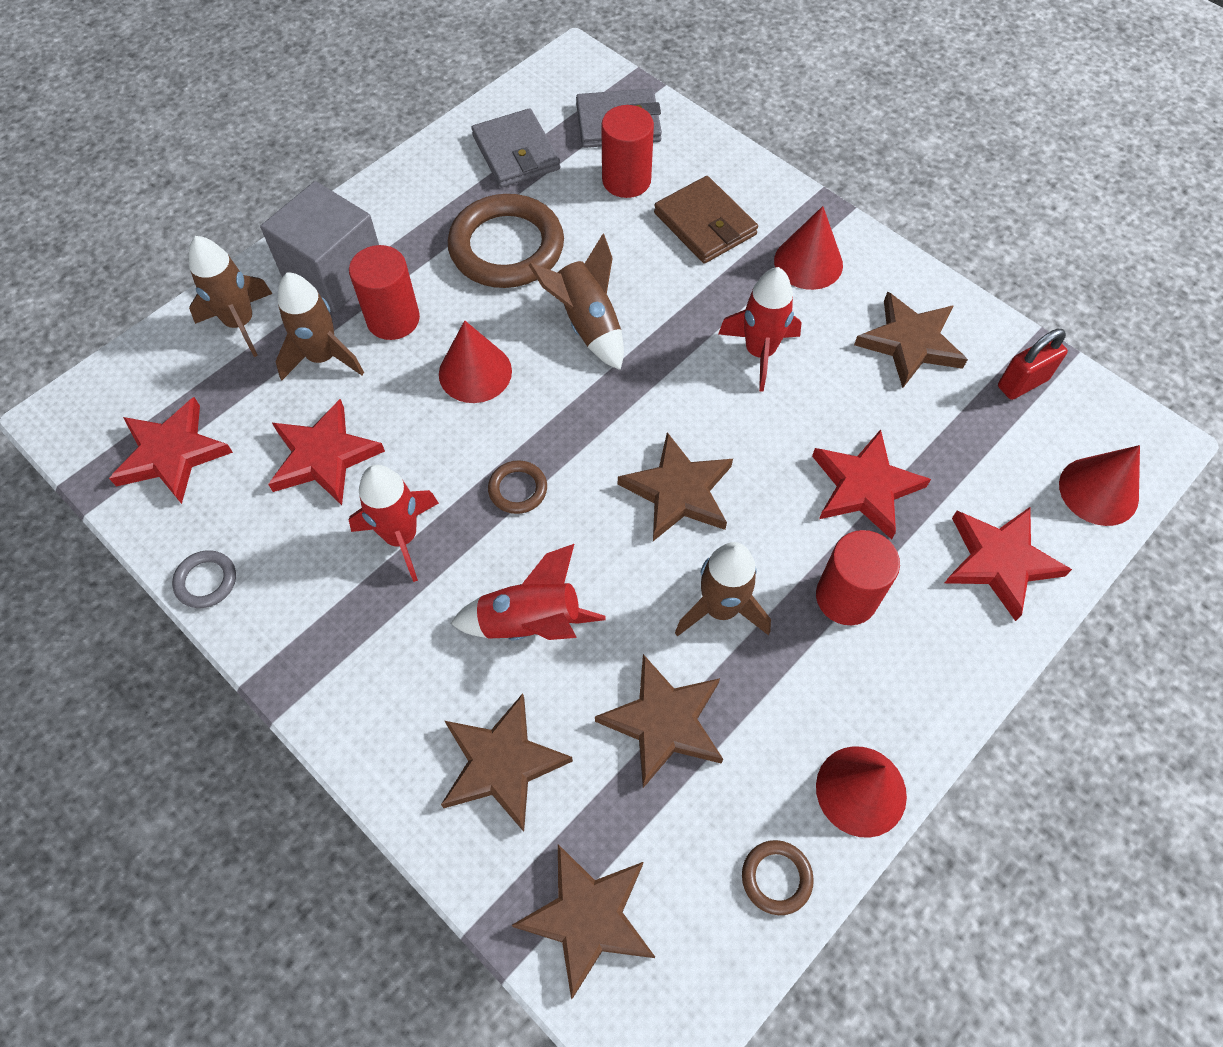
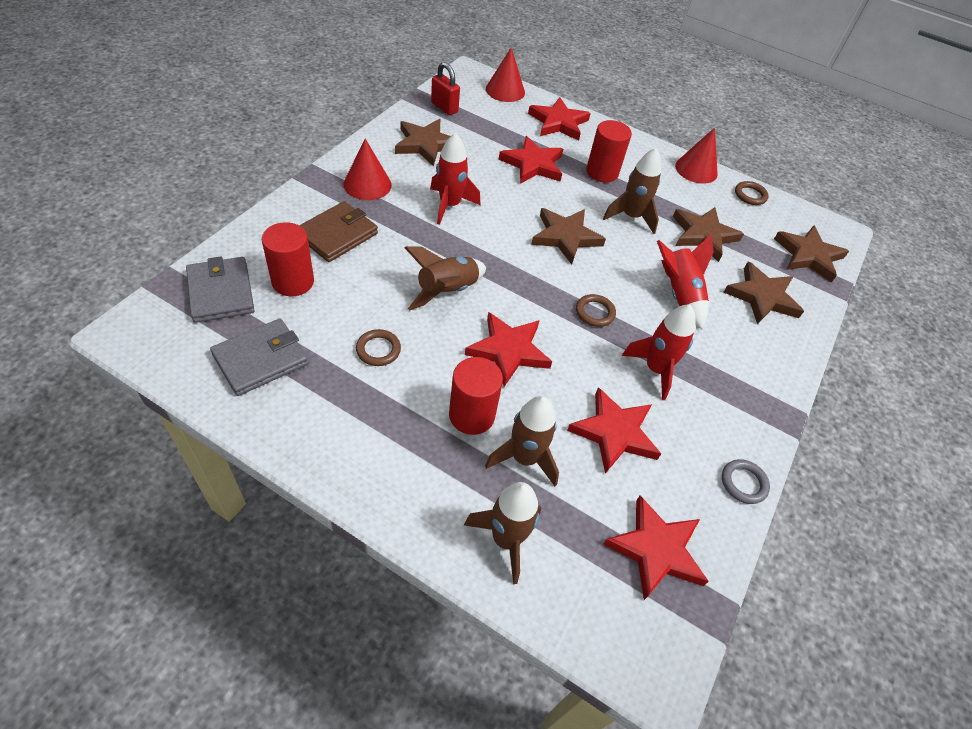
camera: 110 degrees left, 10 degrees down
grey cube [260,181,379,312] -> none
red cone [439,320,512,403] -> red star [465,312,552,387]
brown ring [448,194,564,288] -> brown ring [356,329,401,366], size x0.45

